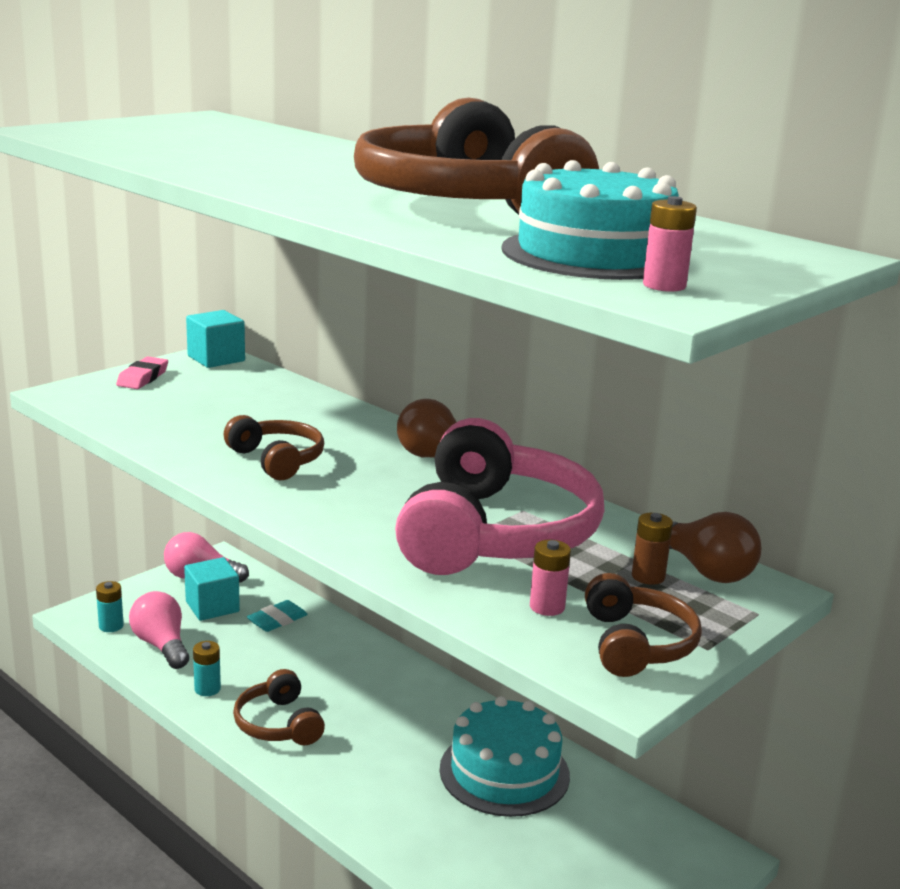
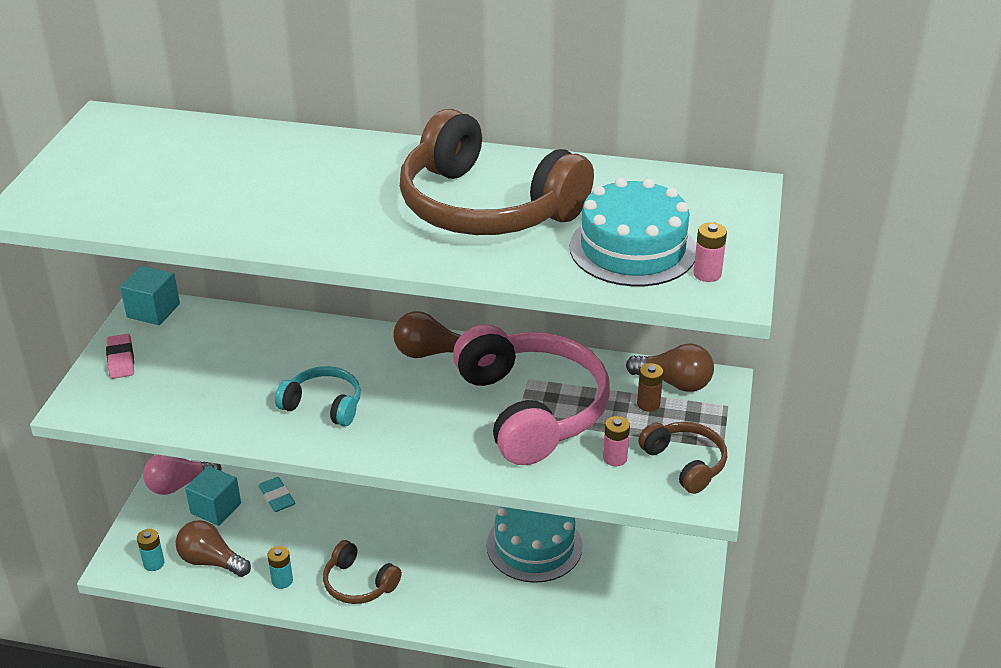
camera: 30 degrees left, 15 degrees up
pink light bulb [129,591,189,669] -> brown light bulb [176,520,251,577]
brown headphones [224,415,324,480] -> turquoise headphones [275,366,361,427]
turquoise eraser [247,600,308,632] -> turquoise eraser turned 45 degrees counterclockwise [258,477,295,512]

